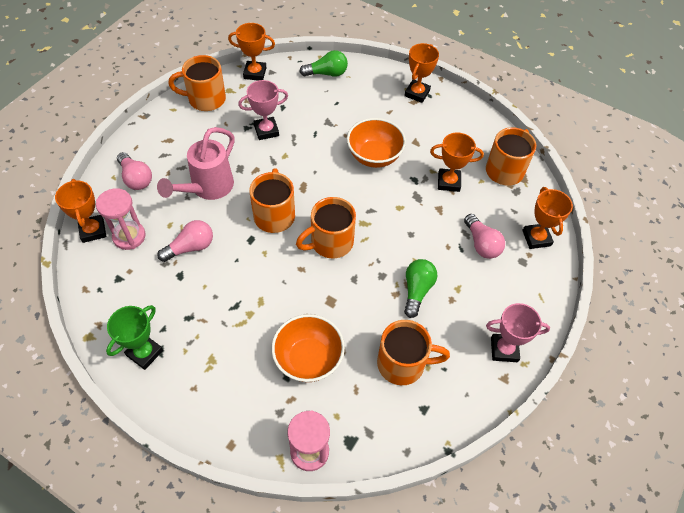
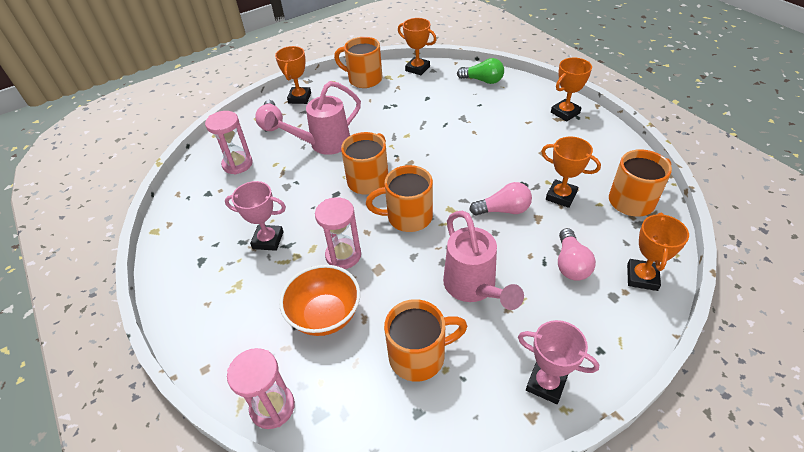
camera: 30 degrees right, 10 degrees down
orange trophy [55,179,106,243] -> orange trophy moved to [275,46,311,104]
green trophy [106,305,163,370] -> none
pink light bulb [157,220,213,262] -> pink light bulb moved to [470,182,532,216]
pink trophy [238,80,288,140] -> pink trophy moved to [225,181,286,251]
orange bowl [347,118,406,168] -> none
orange mug [377,320,450,385] -> orange mug turned 45 degrees counterclockwise [384,299,467,382]
green light bulb [404,259,437,318] -> pink watering can [443,211,524,310]
none -> pink hourglass [315,197,361,269]

